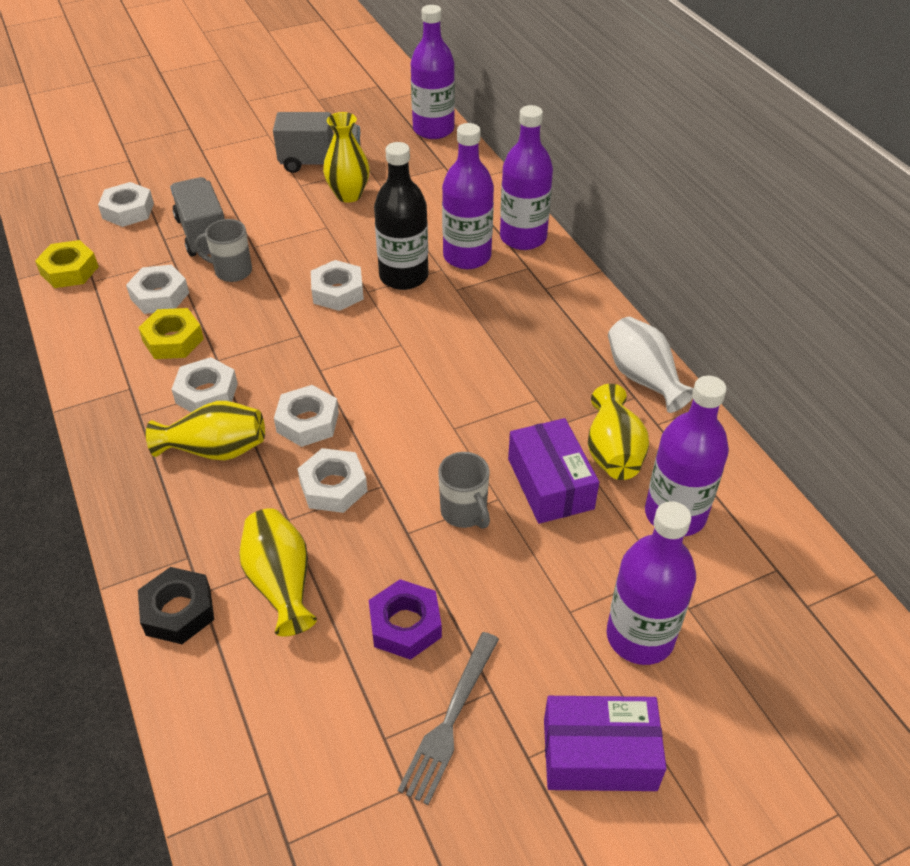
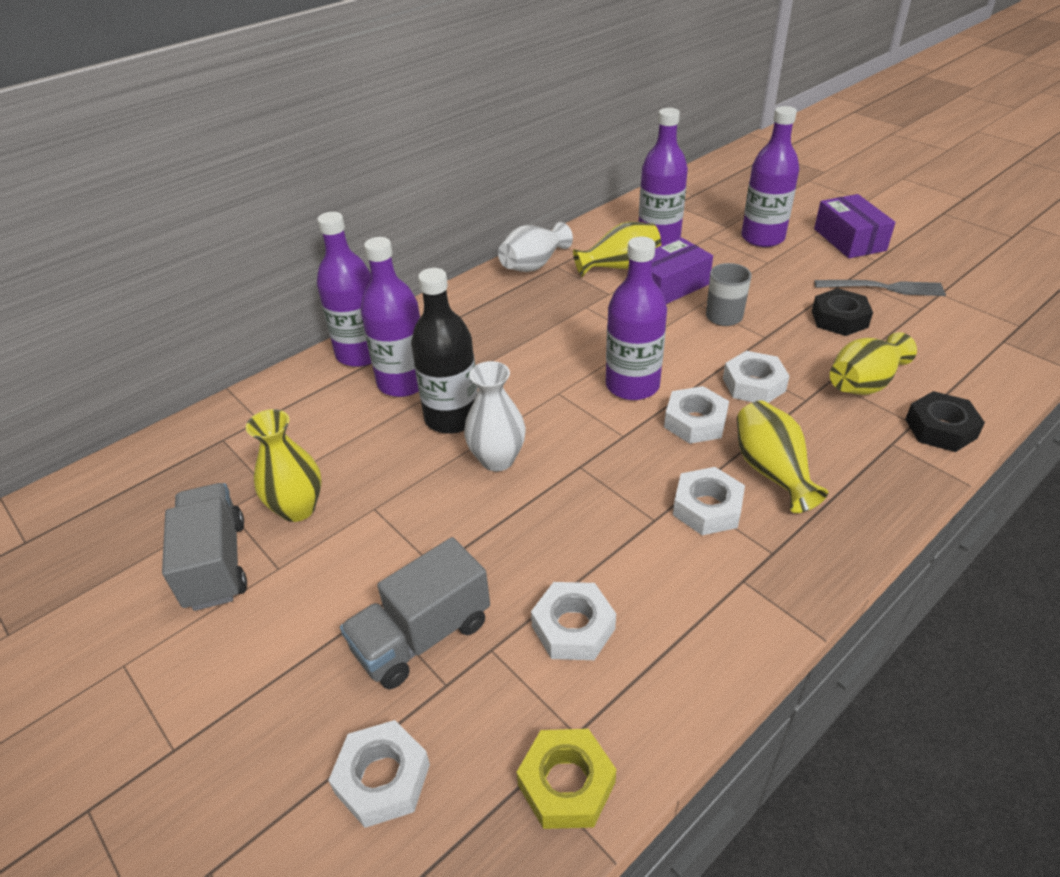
camera: 105 degrees left, 5 degrees down
yellow nut [138,308,204,359] -> none
grey mug [195,219,252,282] -> none
white nut [311,260,364,311] -> white vase [464,361,526,471]
purple nut [369,579,442,660] -> black nut [812,288,873,336]
purple bottle [411,5,455,139] -> purple bottle moved to [606,236,667,400]

